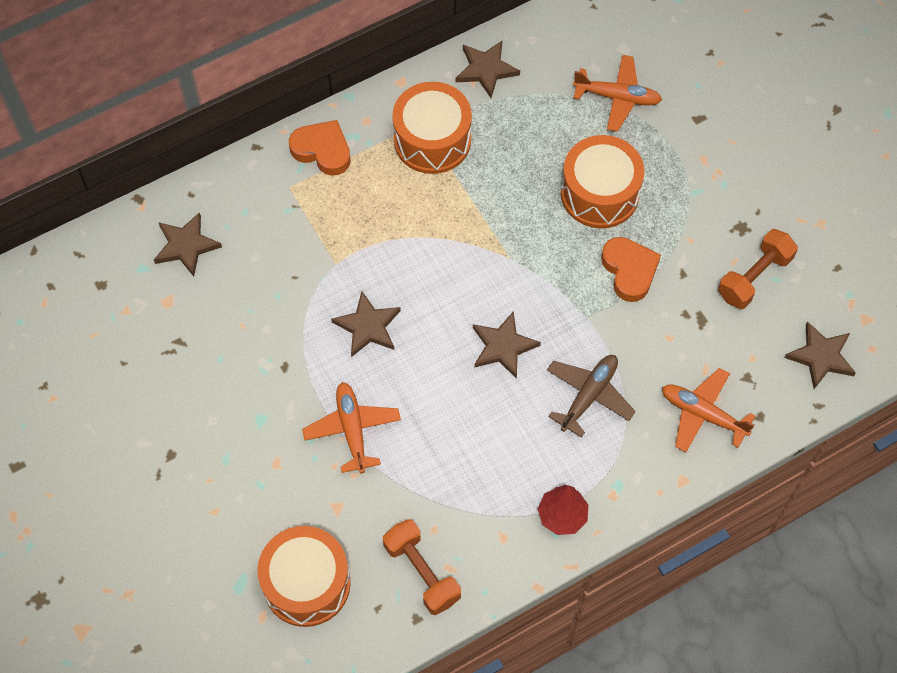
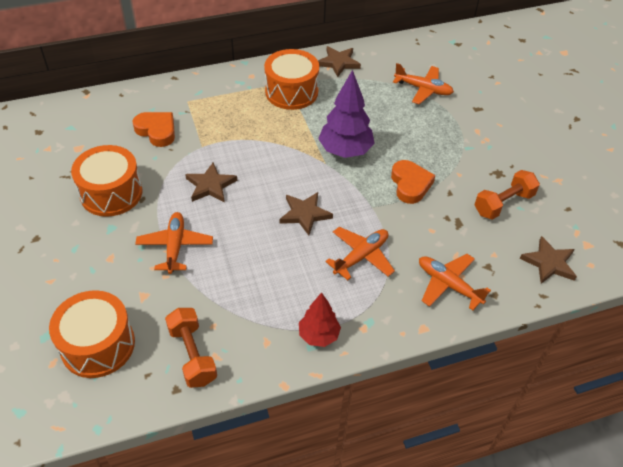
camera: 10 degrees right, 15 degrees down
brown star [154,212,222,276] -> none
orange heart [289,120,351,176] -> orange heart moved to [132,112,175,147]
brown plane [547,355,636,438] -> orange plane [325,227,395,280]
orange drum [561,135,644,228] -> orange drum moved to [71,145,143,217]
none -> purple tree [318,70,375,158]

